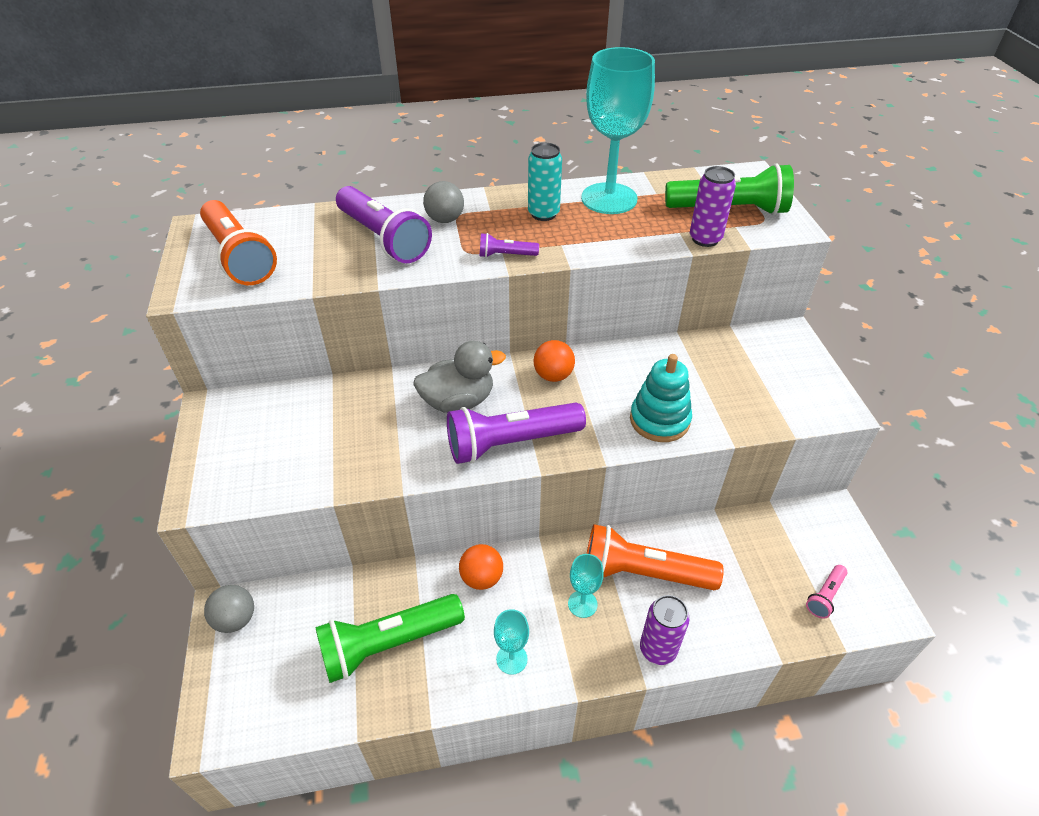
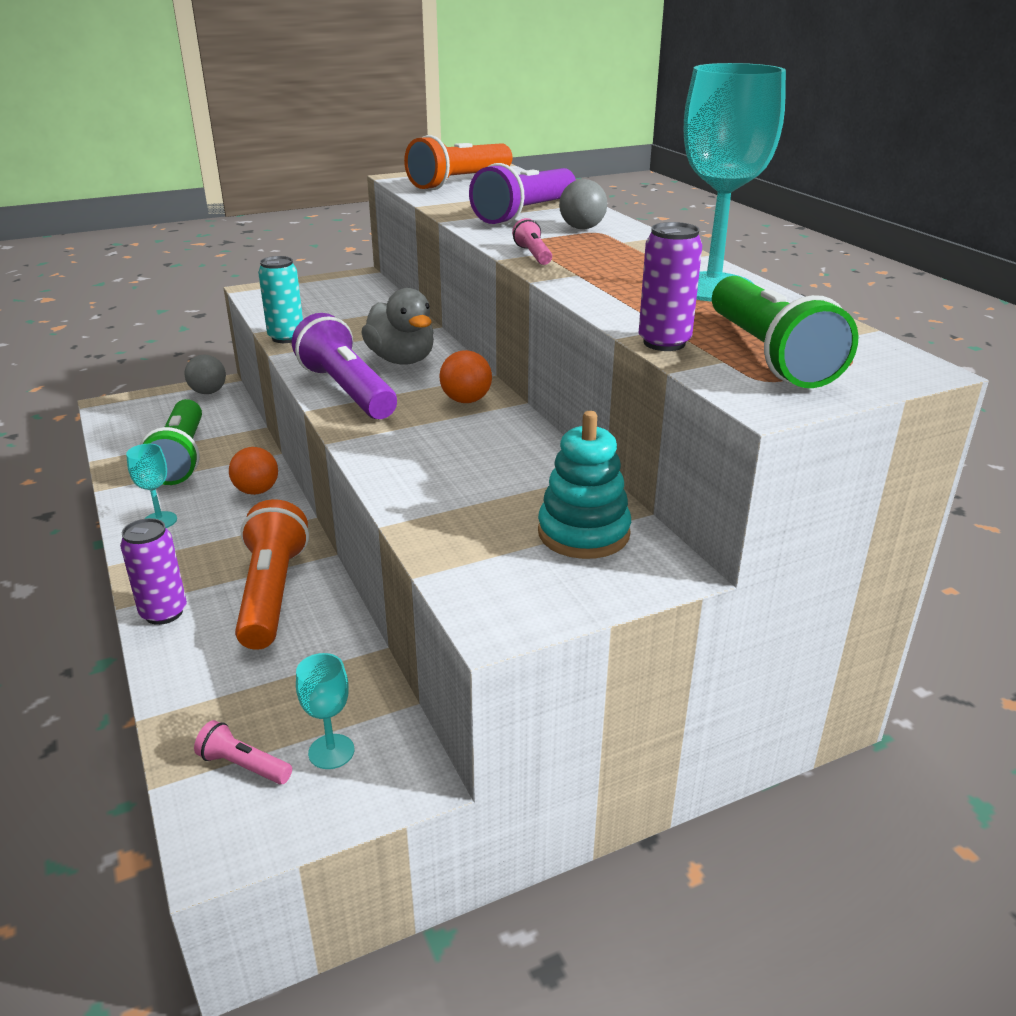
camera: 75 degrees right, 15 degrees down
green flashlight [315,594,465,683] -> green flashlight turned 150 degrees counterclockwise [140,399,202,485]
purple flashlight [480,233,539,258] -> pink flashlight [512,218,552,265]
turquoise can [528,143,562,221] -> turquoise can moved to [258,256,303,343]
turquoise goblet [568,554,604,618] -> turquoise goblet moved to [296,653,354,769]
turquoise stacking toy [630,354,692,442] -> turquoise stacking toy moved to [538,411,631,559]

